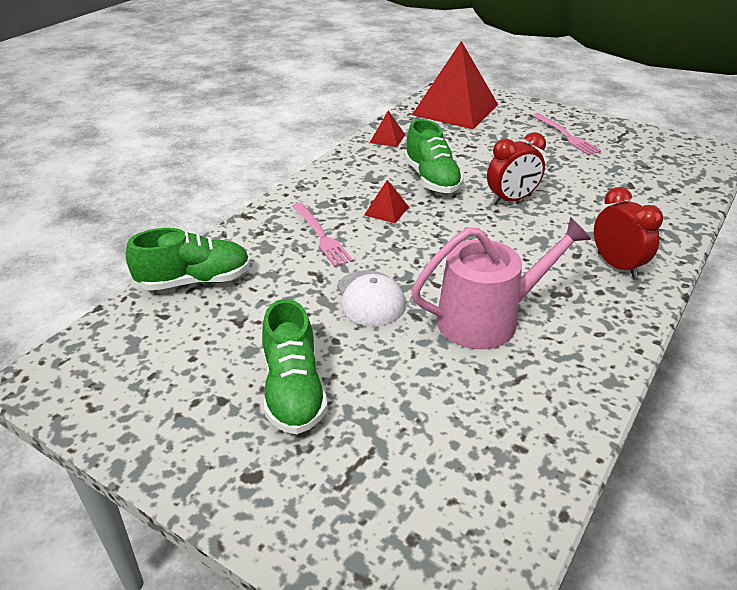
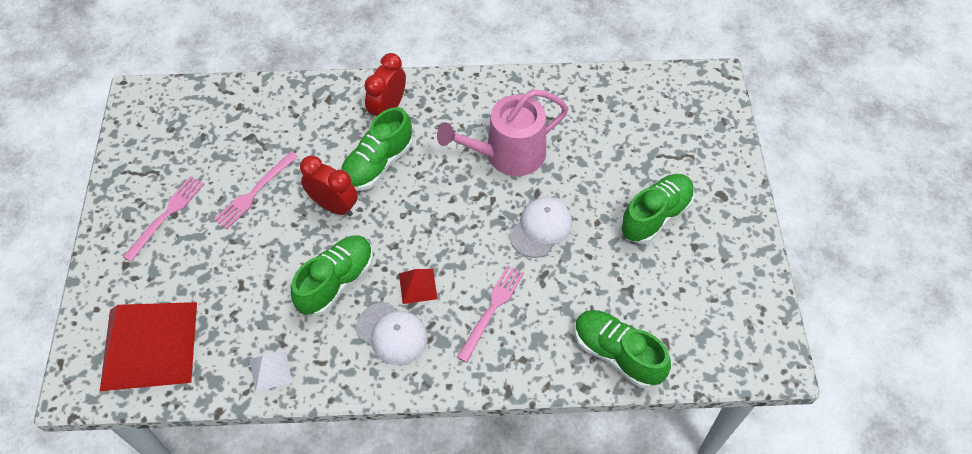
camera: 125 degrees left, 20 degrees up
red pyramid [370,111,405,147] -> white pyramid [250,350,292,392]
pink watering can [411,217,591,349] -> pink watering can turned 60 degrees counterclockwise [437,90,569,176]
none -> pink fork [214,151,299,229]
none -> green shoe [340,107,413,191]
none -> white cap [356,302,428,365]

